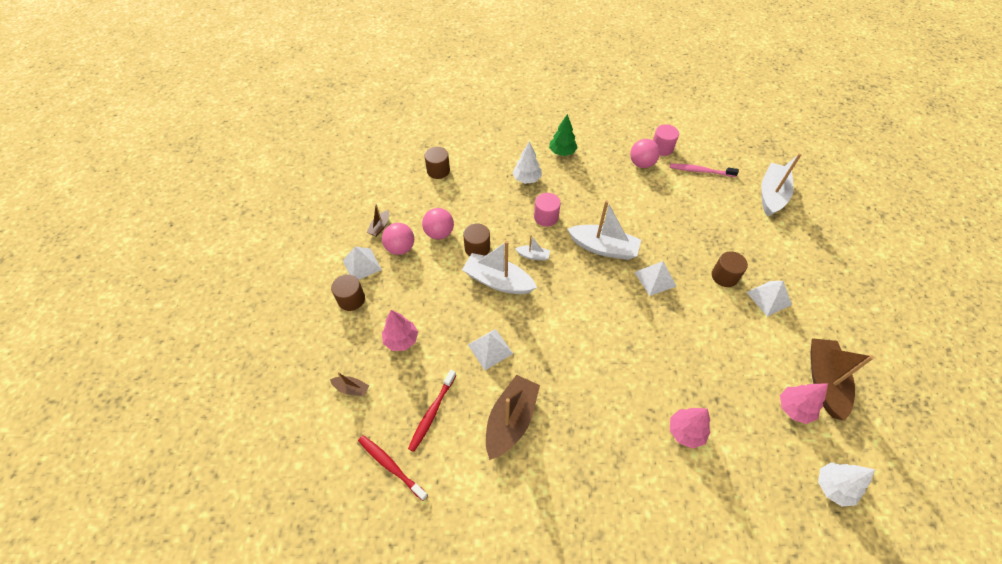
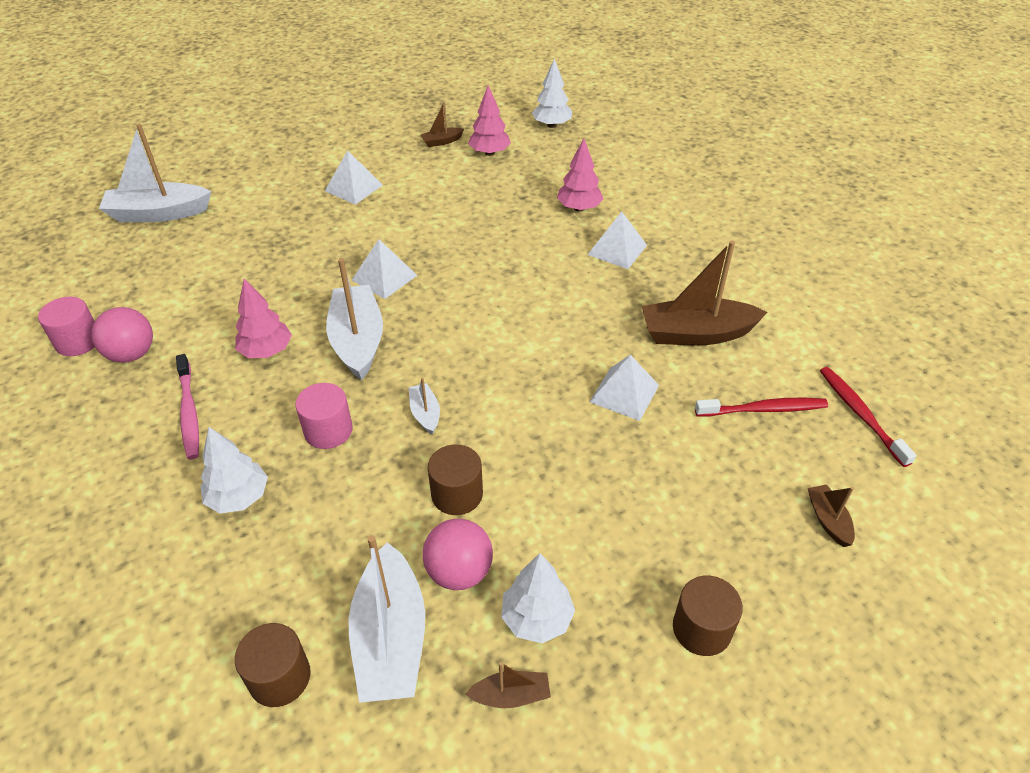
camera: 120 degrees left, 10 degrees down
white pyramid [343,247,382,280] -> white pyramid moved to [587,212,647,269]
red toothbrush [358,435,428,501] -> red toothbrush turned 150 degrees clockwise [820,367,917,467]
pink ball [382,223,414,255] -> white tree [501,553,575,643]
pink tree [382,310,418,351] -> pink tree moved to [235,279,292,358]
white boat [462,241,537,294] -> white boat moved to [349,535,425,703]
green tree [549,114,578,156] -> none
pink toothbrush [670,164,739,177] -> pink toothbrush moved to [176,354,199,459]
brown cylinder [712,251,748,287] -> none
brown boat [810,338,874,421] -> brown boat [421,102,464,147], size x0.47

